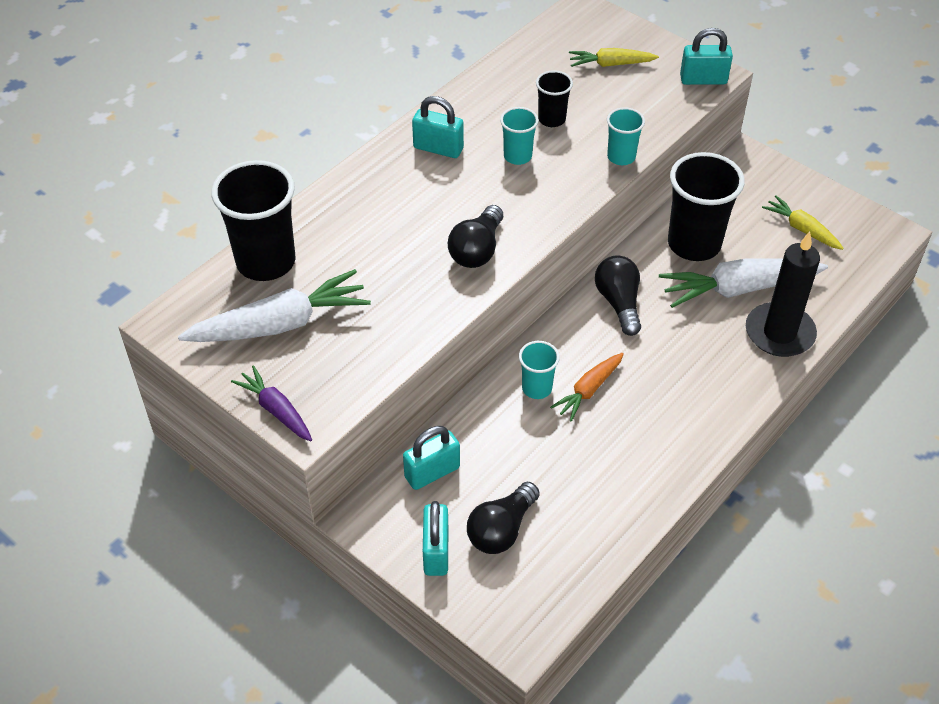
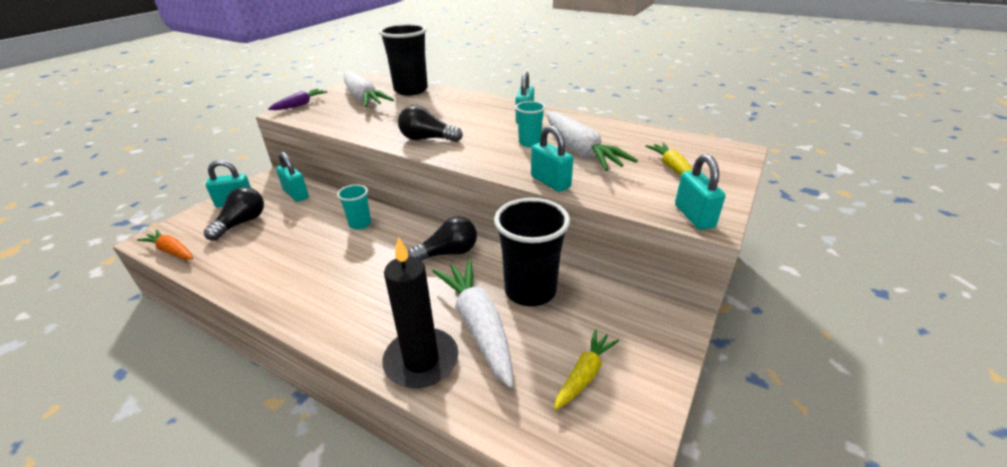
camera: 80 degrees right, 15 degrees down
black light bulb [467,482,539,554] -> black light bulb turned 90 degrees clockwise [204,187,264,241]
black cup [536,70,573,127] -> white carrot [546,112,638,171]
orange carrot [550,353,624,421] -> orange carrot moved to [137,230,193,259]
turquoise cup [607,107,645,165] -> turquoise padlock [531,125,573,192]

